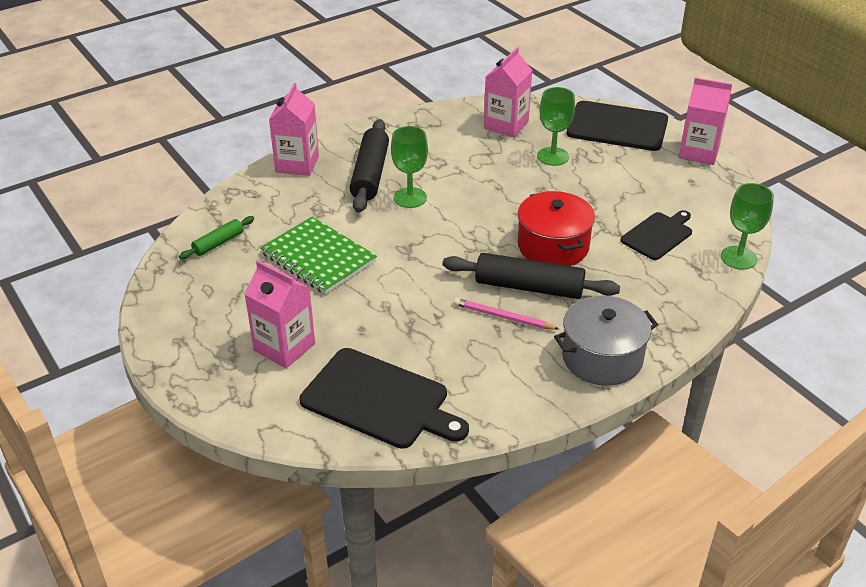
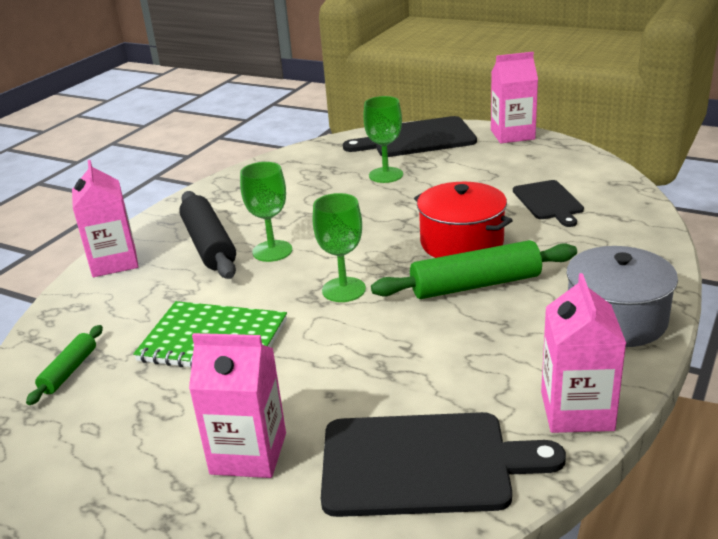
camera: 25 degrees left, 10 degrees down
black rolling pin [443,253,620,299] -> green rolling pin [371,240,577,299]
pink pencil [453,298,559,330] -> none
pink carton [484,47,533,137] -> pink carton moved to [541,273,626,433]
black cutting board [620,210,692,260] -> black cutting board turned 150 degrees clockwise [513,180,584,227]
green goblet [721,183,774,270] -> green goblet moved to [313,193,366,302]

